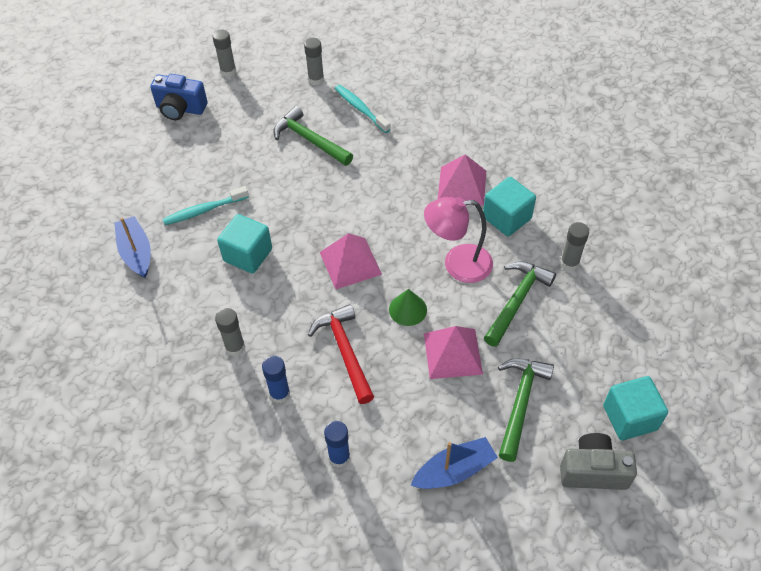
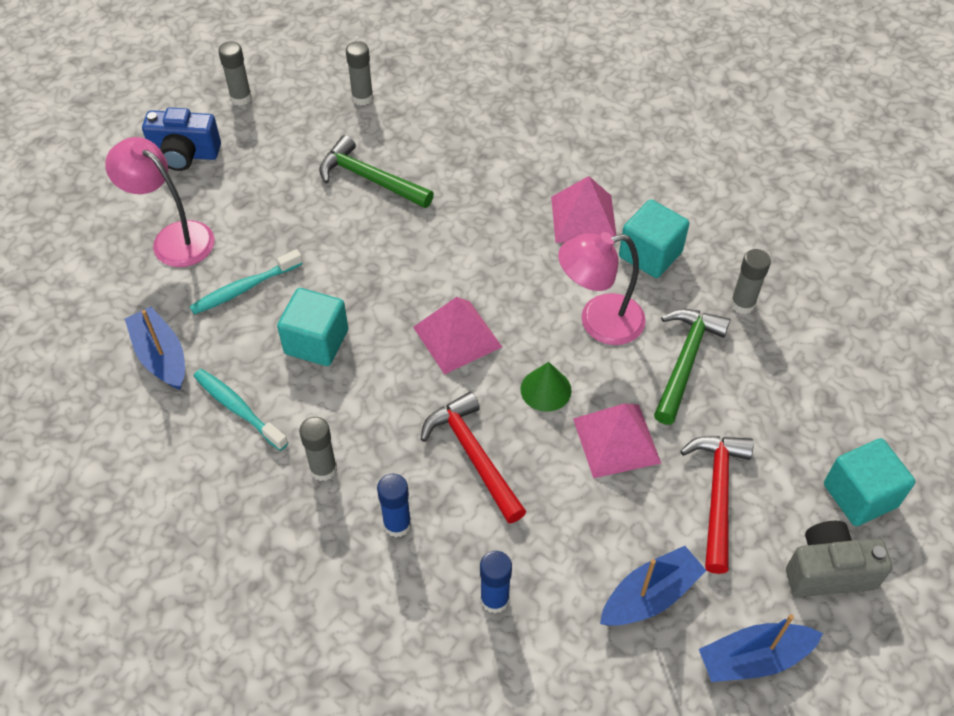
camera: 10 degrees left, 0 degrees up
turquoise toothbrush [335,85,391,133] -> turquoise toothbrush moved to [194,369,288,451]
green hammer [498,358,554,462] -> red hammer [680,436,754,574]
none -> pink lamp [105,137,215,267]
none -> blue boat [699,614,823,682]

